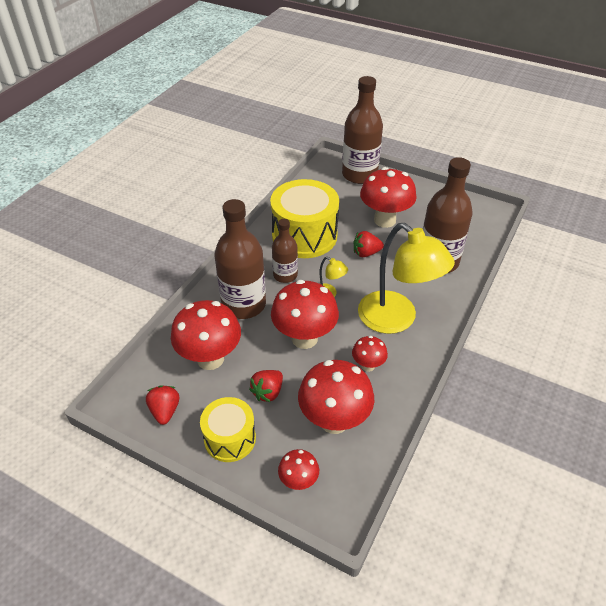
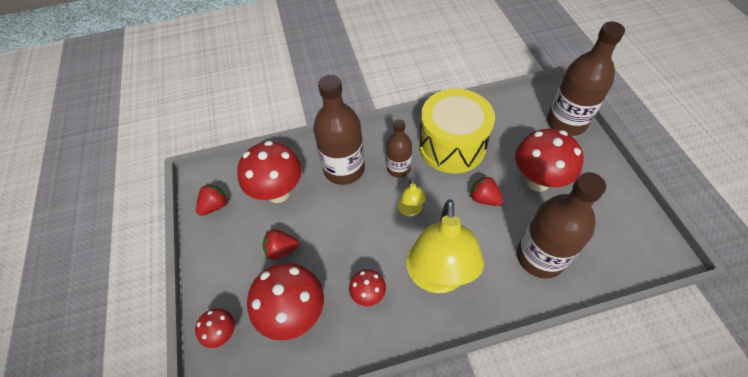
camera: 50 degrees right, 10 degrees up
yellow drum [200,397,256,462] -> none
red mushroom [271,280,339,349] -> none

